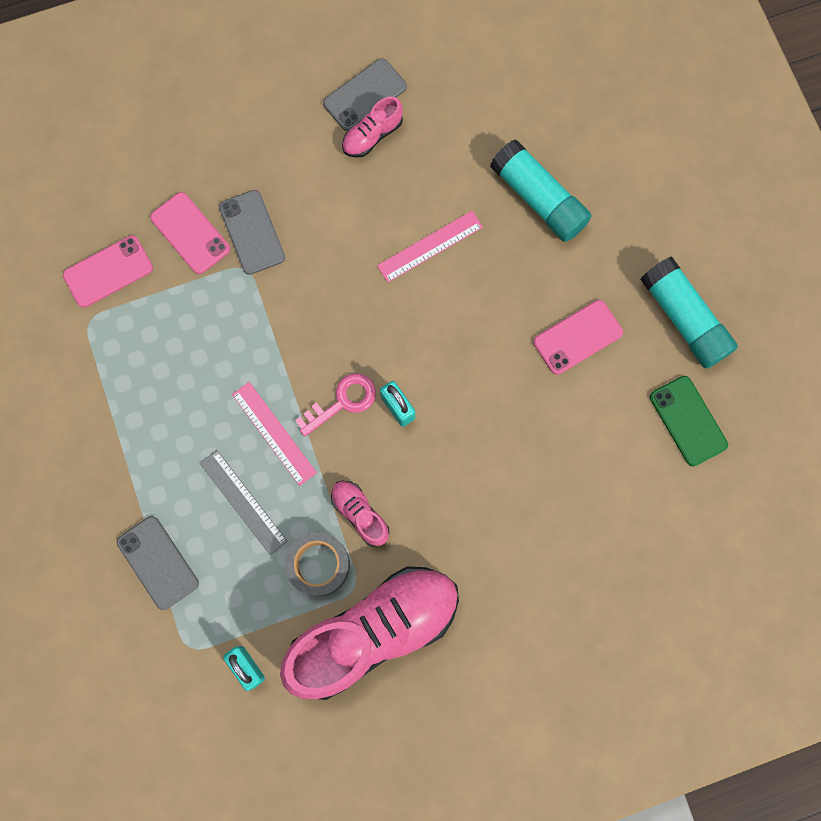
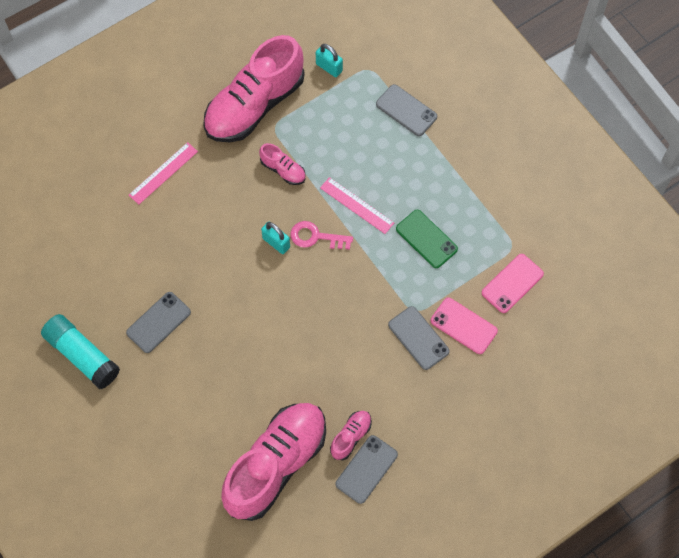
camera: 165 degrees right, 10 degrees down
grey ruler [200,450,288,555] -> none
grey tape [285,532,350,596] -> none
pink key [295,374,376,437] -> pink key turned 60 degrees clockwise [290,221,353,250]
pink ruler [377,211,483,282] -> pink ruler moved to [129,142,198,205]
turquoise glue stick [490,139,592,242] -> none
pink phone [533,300,623,375] -> grey phone [126,292,191,353]
green phone [650,376,728,466] -> green phone moved to [396,210,458,268]
none -> pink shoe [221,403,326,521]

